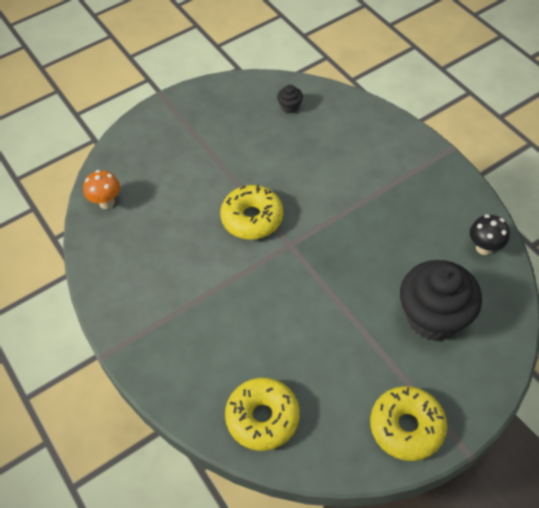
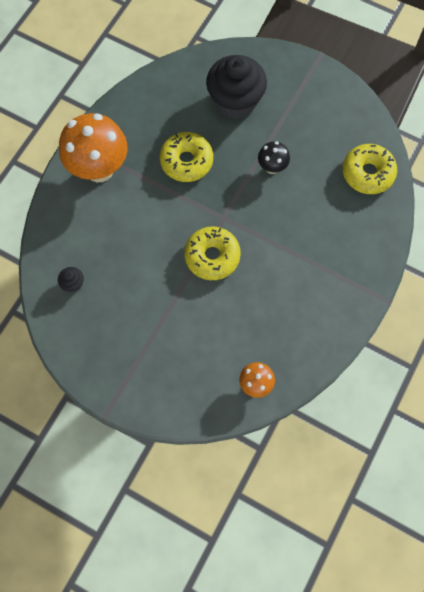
camera: 120 degrees left, 15 degrees up
yellow donut [370,386,447,461] -> yellow donut moved to [160,132,213,182]
black mushroom [470,215,510,255] -> black mushroom moved to [258,142,290,174]
none -> orange mushroom [59,113,127,182]

